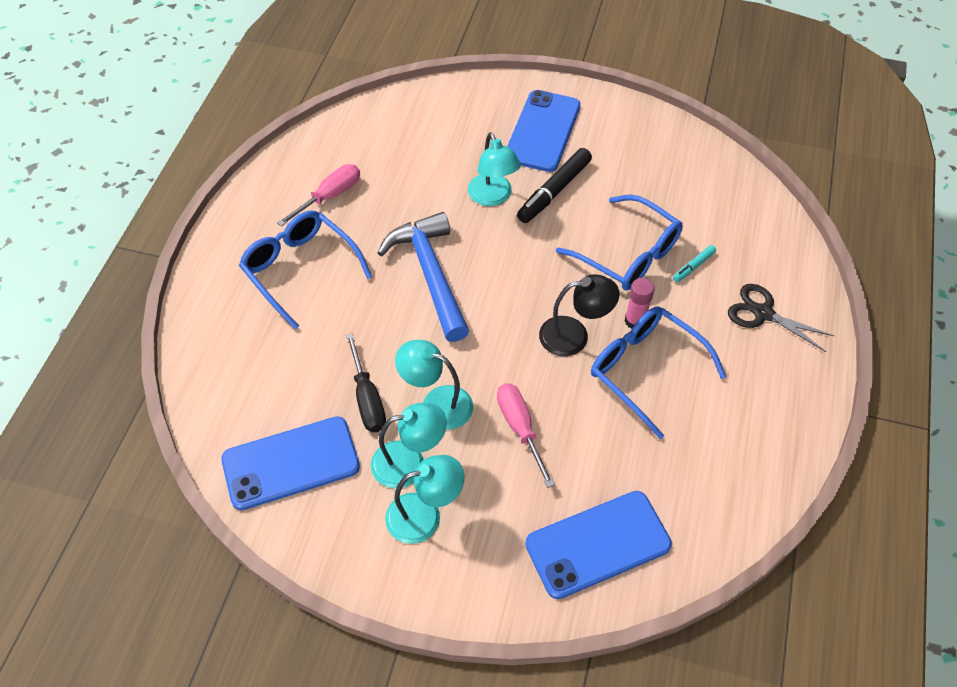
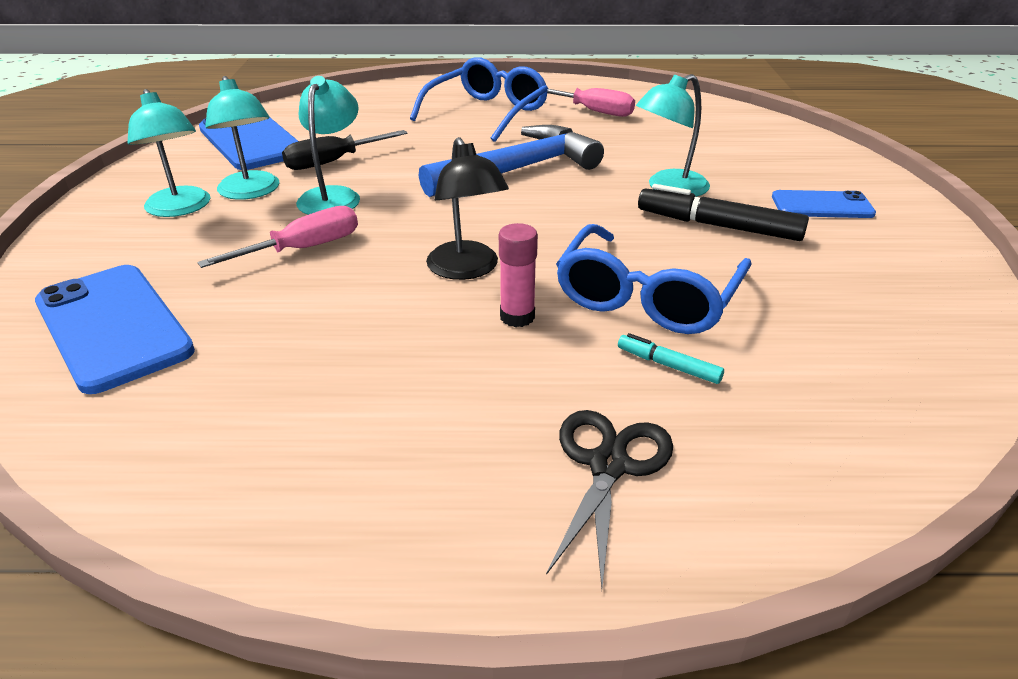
camera: 75 degrees right, 20 degrees down
blue phone [507,90,580,172] -> blue phone [772,190,876,218], size x0.60
blue glasses [591,306,727,439] -> none

